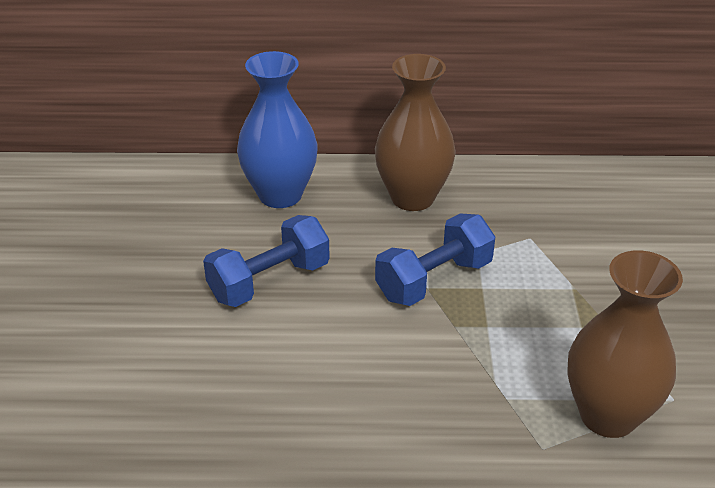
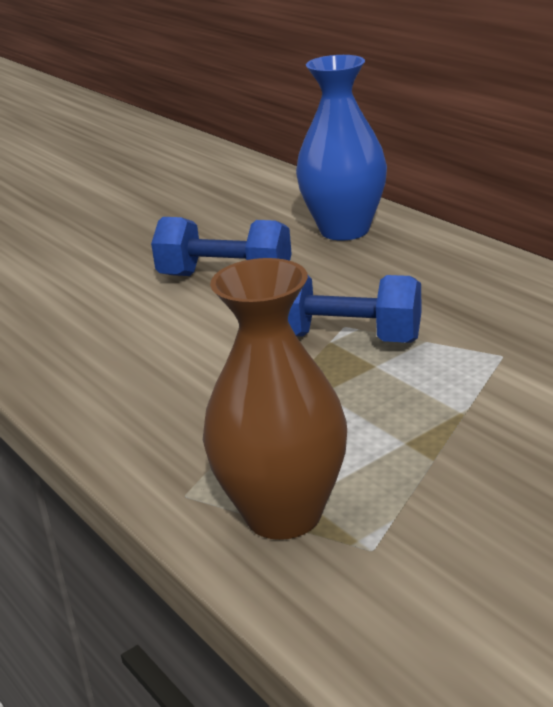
camera: 55 degrees right, 10 degrees down
brown vase [375,54,456,211] -> none

